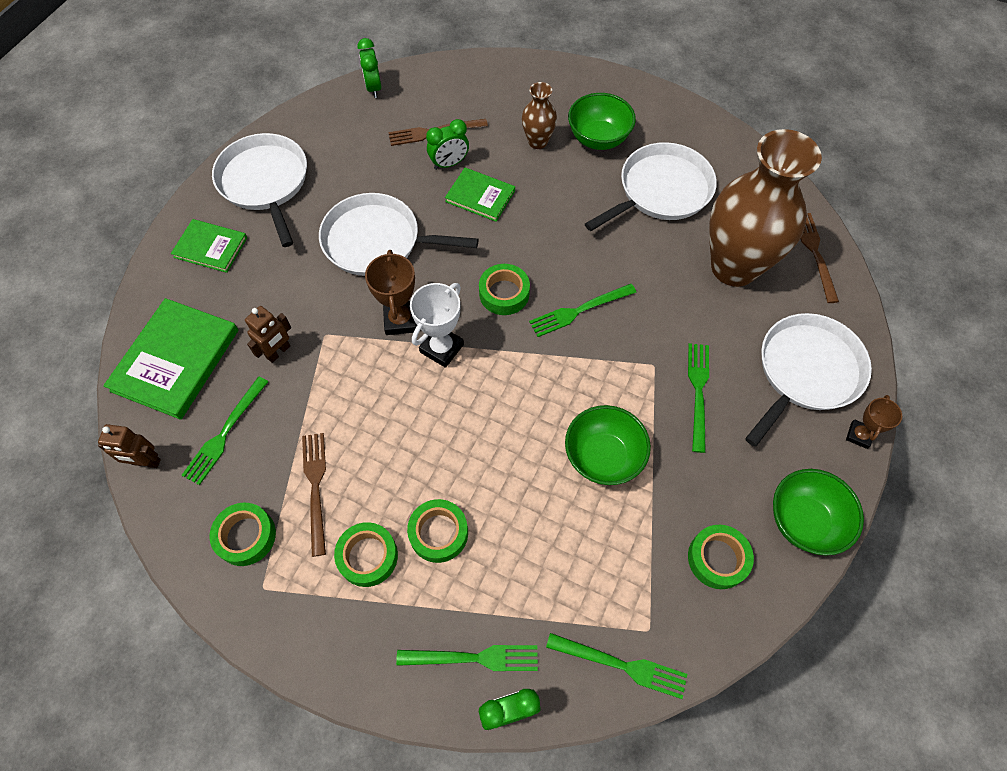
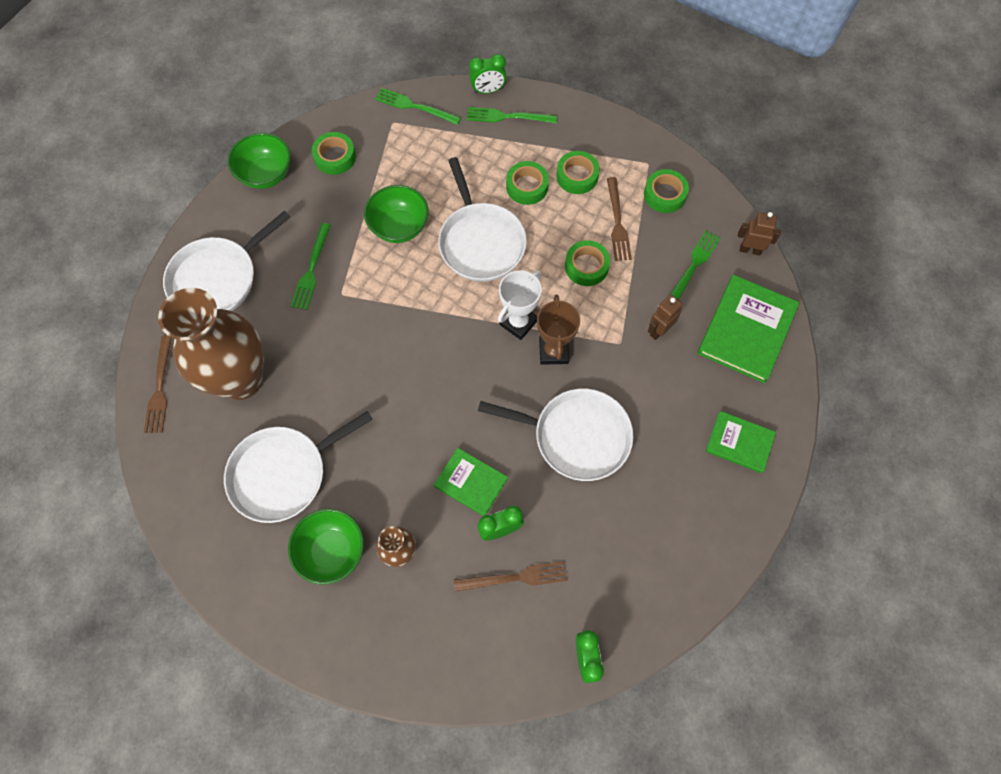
camera: 175 degrees left, 5 degrees up
white pan [212,133,307,247] -> white pan moved to [438,157,527,282]
green tape [479,264,530,315] -> green tape moved to [565,240,610,286]
green fork [529,284,637,337] -> none
brown trophy [846,395,902,449] -> none

